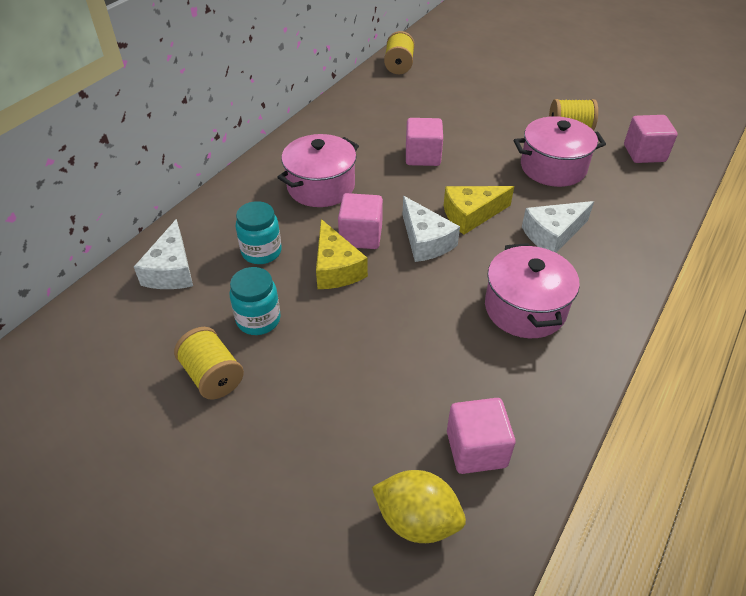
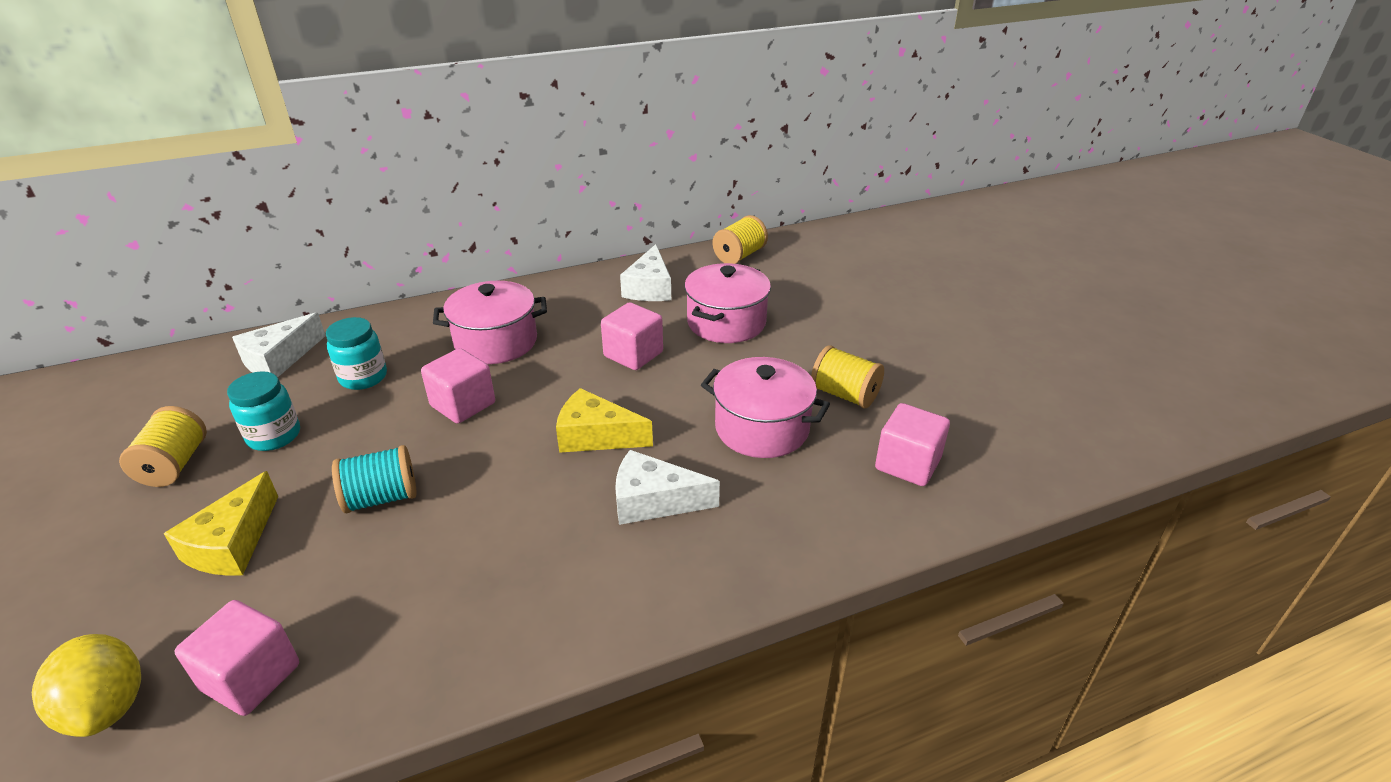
camera: 35 degrees right, 10 degrees down
yellow cheese [316,219,368,289] -> yellow cheese moved to [163,471,278,576]
white cheese [402,196,460,262] -> white cheese moved to [620,244,671,301]
pink pot [485,243,580,338] -> pink pot moved to [684,263,771,343]
none -> turquoise spool [332,445,417,513]

